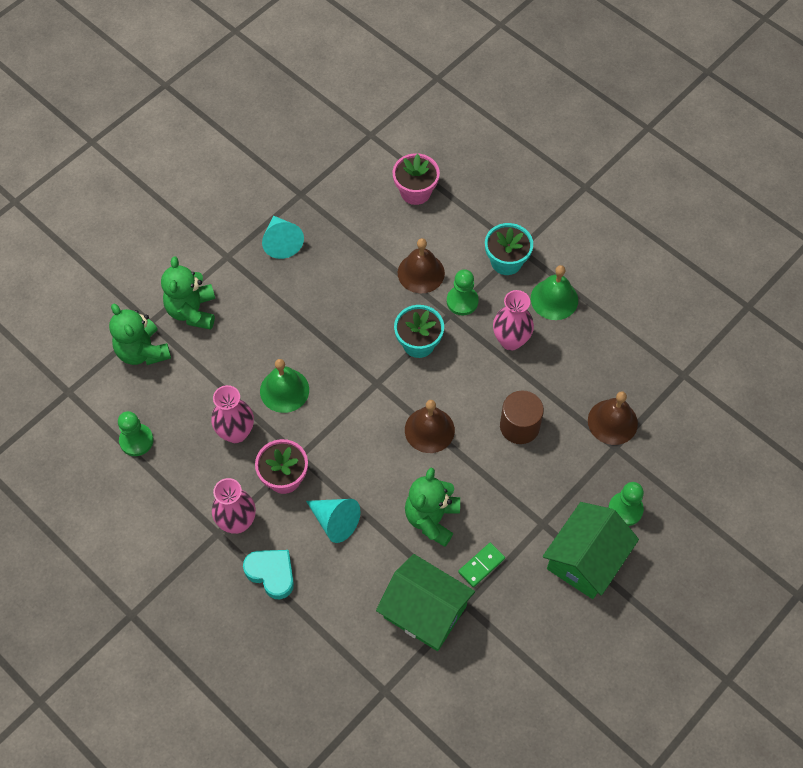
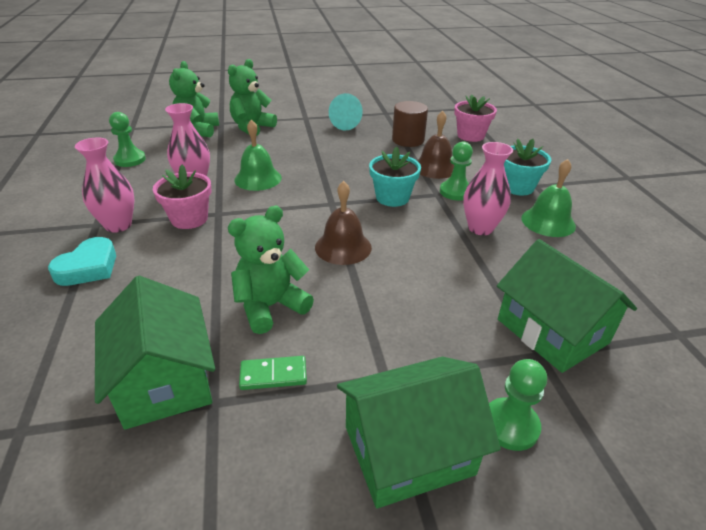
camera: 35 degrees right, 25 degrees down
turquoise heart [243,550,294,599] -> turquoise heart turned 45 degrees clockwise [48,237,116,286]
turquoise cone [306,499,360,543] -> none
brown cylinder [500,391,544,444] -> brown cylinder moved to [392,101,428,147]
brown bell [588,391,638,445] -> green house [497,239,637,373]

